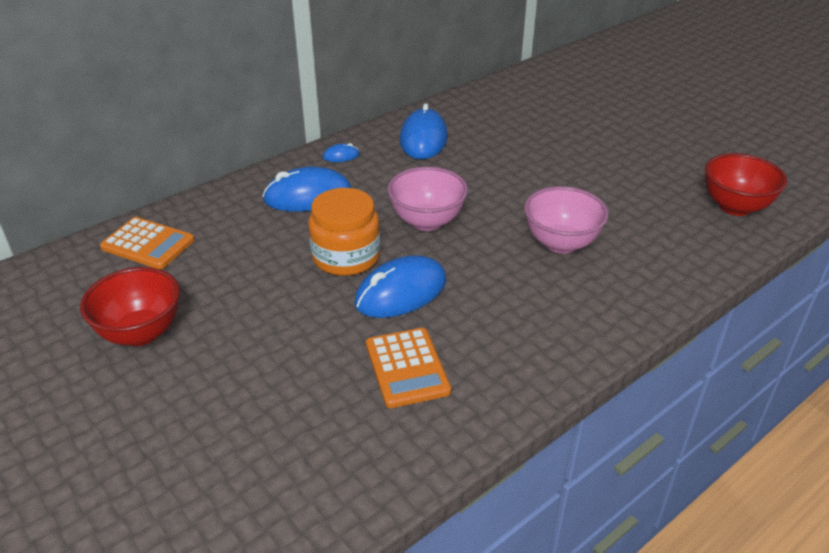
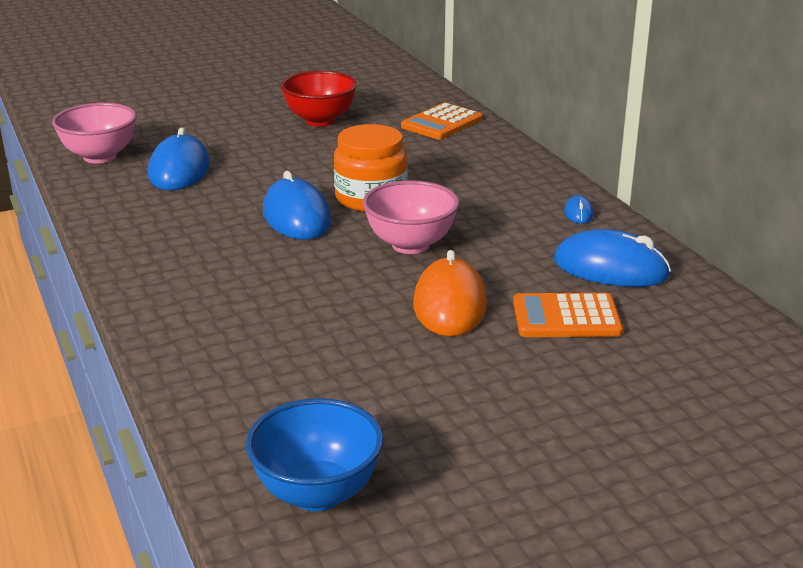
camera: 105 degrees right, 10 degrees down
blue mouse [262,167,351,212] -> blue mouse moved to [148,127,210,190]
orange calculator [366,328,451,408] -> orange calculator moved to [513,293,623,337]
pink bowl [524,186,609,254] -> pink bowl moved to [52,103,137,164]
red bowl [705,153,787,216] -> blue bowl [246,398,384,511]
none -> orange mouse [413,250,487,336]

